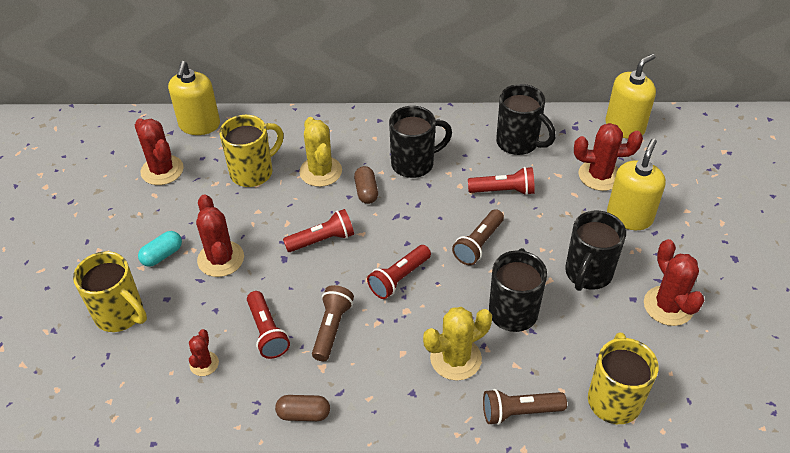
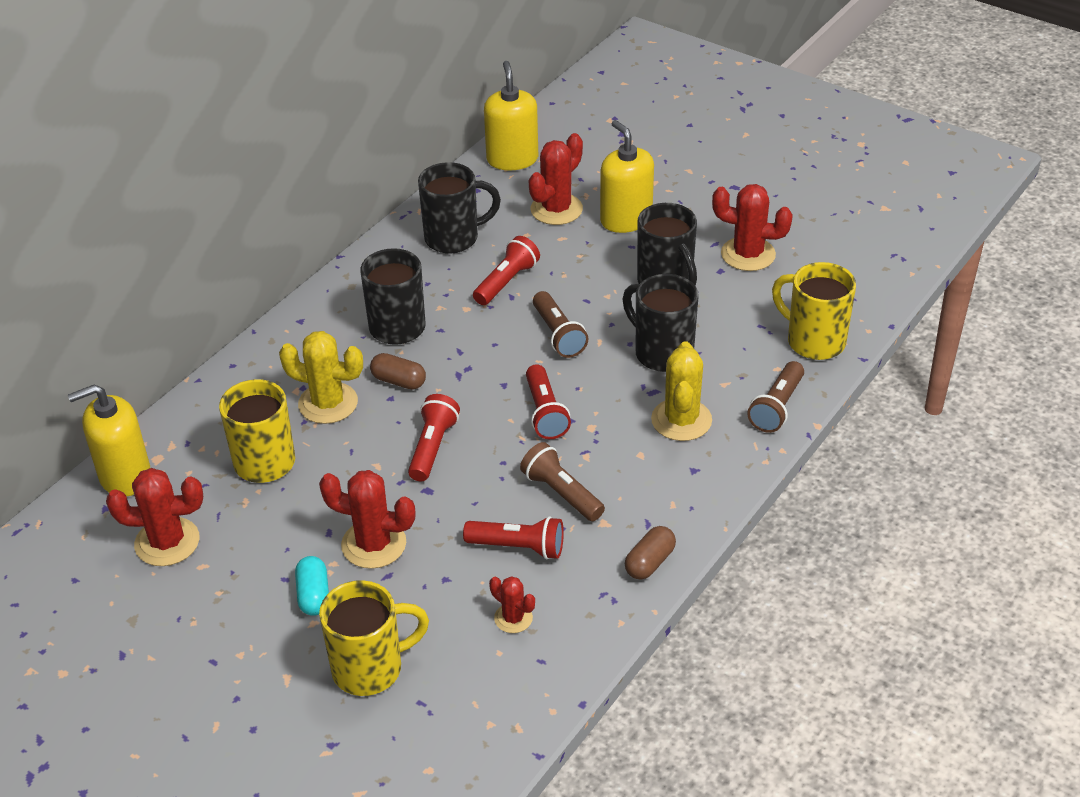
camera: 55 degrees left, 5 degrees down
yellow soap dispenser [168,61,220,135] -> yellow soap dispenser turned 120 degrees clockwise [68,384,150,497]

